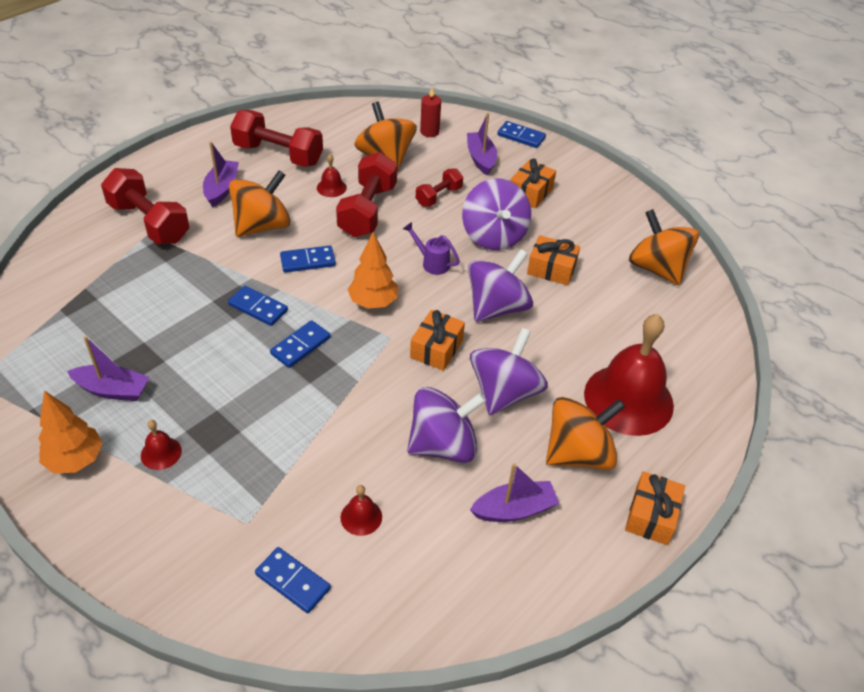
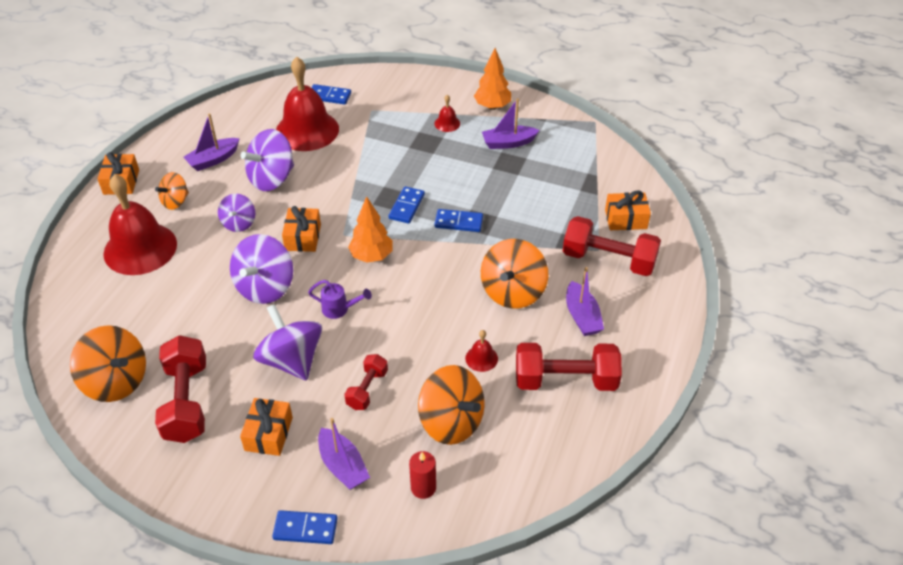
camera: 160 degrees right, 0 degrees up
blue domino [280,245,336,273] -> none
red dumbbell [336,152,397,237] -> red dumbbell moved to [155,335,206,443]
red bell [340,485,382,536] -> red bell [276,57,339,151], size x2.43
purple spinning top [470,328,548,415] -> purple spinning top [218,194,255,232], size x0.59
orange gift [527,235,580,285] -> orange gift moved to [605,190,651,230]
orange spinning top [546,397,626,470] -> orange spinning top [155,172,189,210], size x0.59

